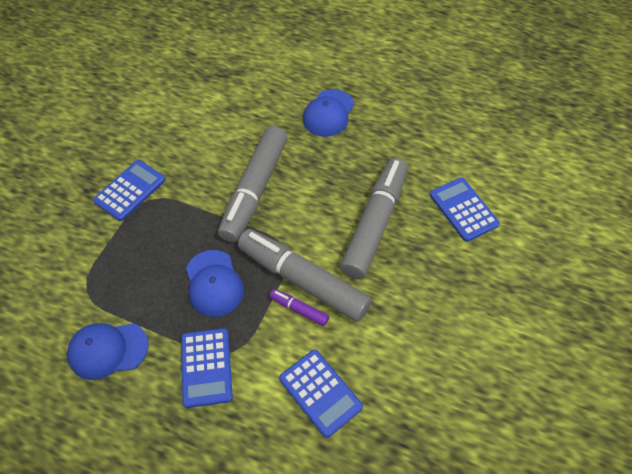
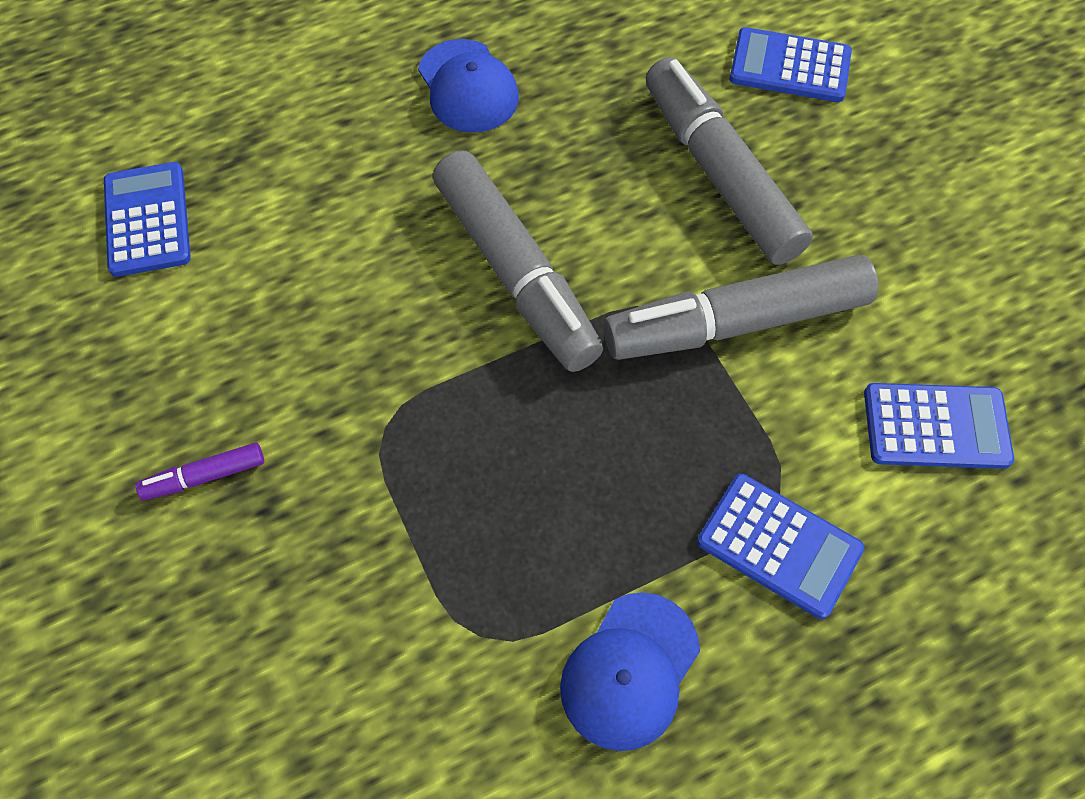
camera: 50 degrees left, 5 degrees up
blue calculator [93,160,165,221] -> blue calculator moved to [104,162,191,277]
blue cap [186,250,244,317] -> none
purple marker [270,289,329,326] -> purple marker moved to [136,442,264,500]

